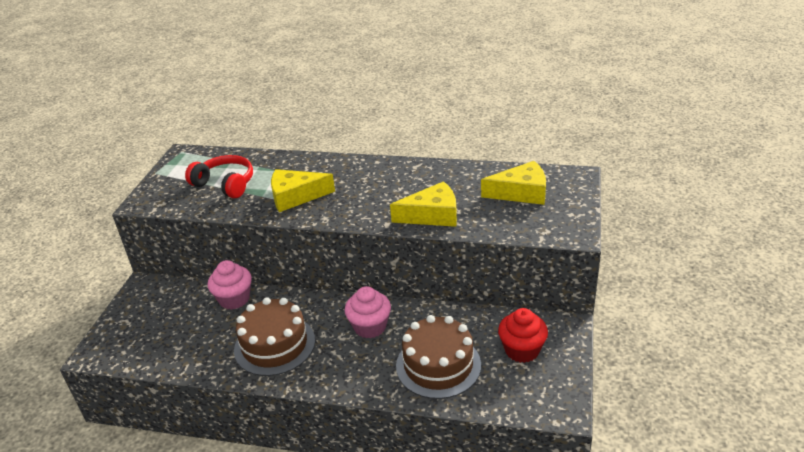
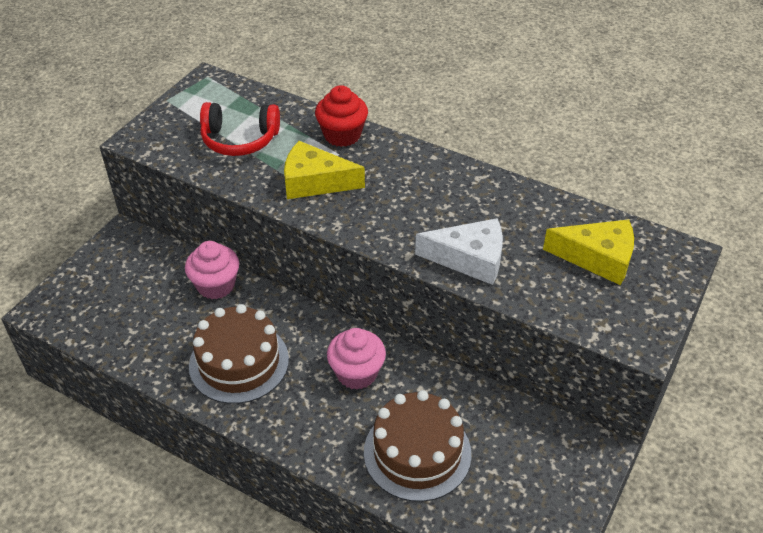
camera: 15 degrees right, 10 degrees up
red headphones [185,155,253,198] -> red headphones turned 135 degrees clockwise [200,102,280,156]
yellow cheese [390,181,457,227] -> white cheese [415,218,503,285]
red cupcake [498,308,548,363] -> red cupcake moved to [315,85,368,147]

